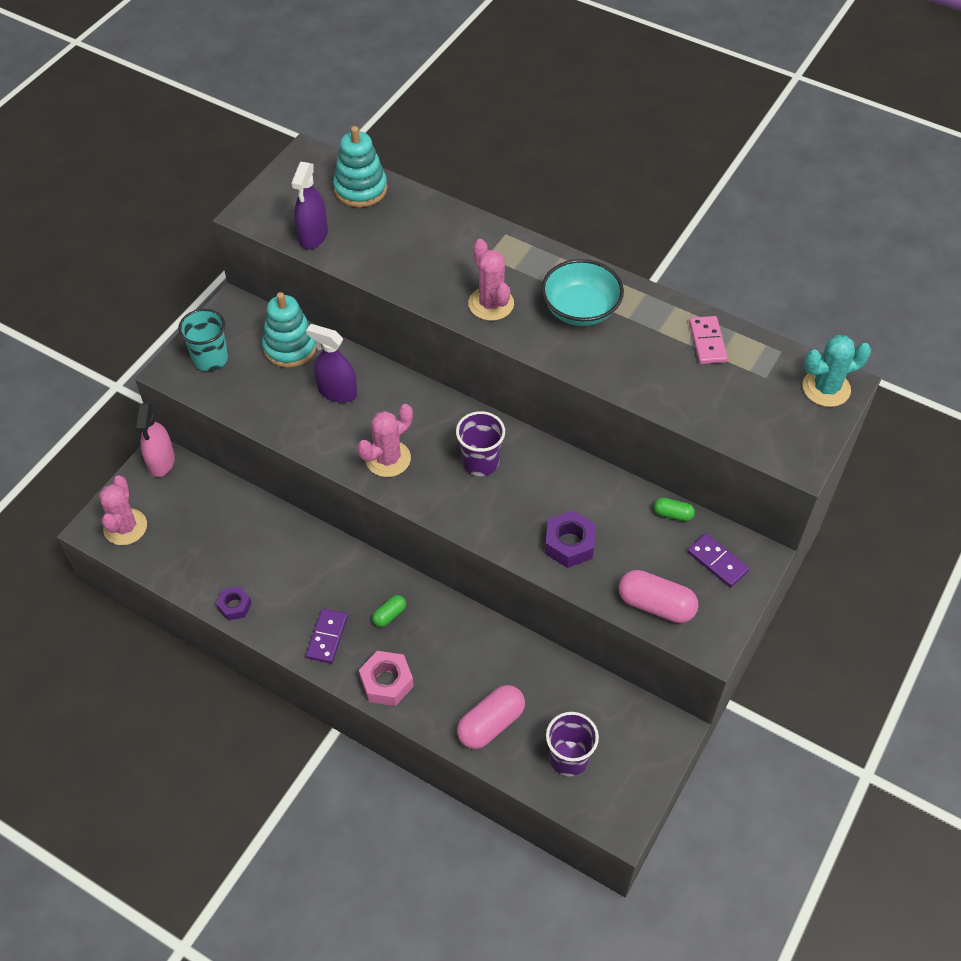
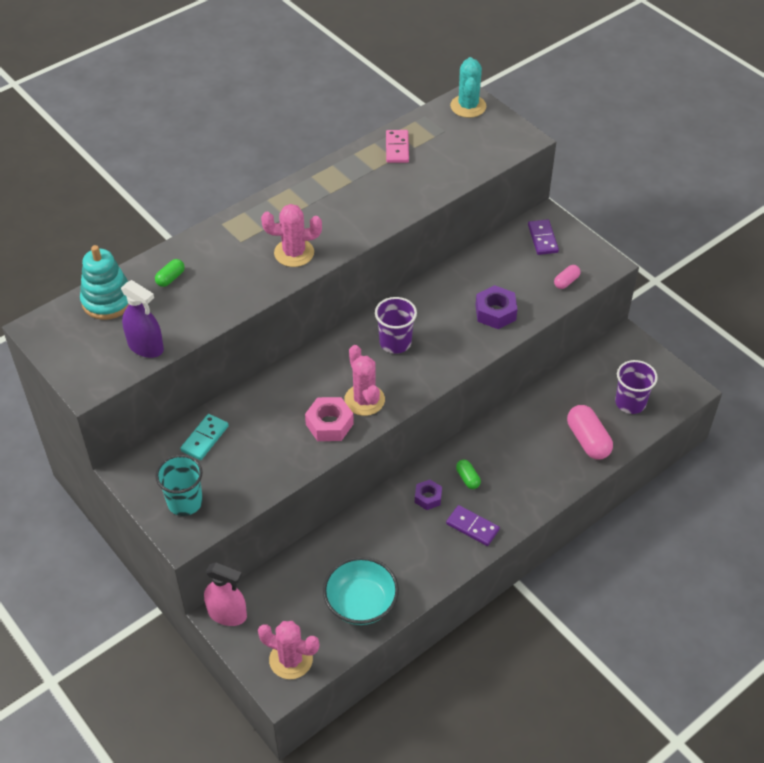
camera: 70 degrees left, 5 degrees down
purple nut [216,586,252,621] -> purple nut moved to [415,480,442,510]
turquoise stacking toy [262,292,317,368] -> turquoise domino [180,414,229,460]
purple spray bottle [306,324,357,403] -> none
pink nut [359,651,414,706] -> pink nut moved to [305,397,354,441]
turquoise bowl [541,259,624,326] -> turquoise bowl moved to [323,557,399,625]
pink capsule [619,570,699,623] -> pink capsule [554,265,581,289], size x0.53
green capsule [654,498,695,521] -> green capsule moved to [155,259,185,287]
purple domino [687,533,749,588] -> purple domino turned 75 degrees counterclockwise [528,219,559,255]
pink domino [689,316,728,364] -> pink domino turned 75 degrees clockwise [386,130,409,163]

